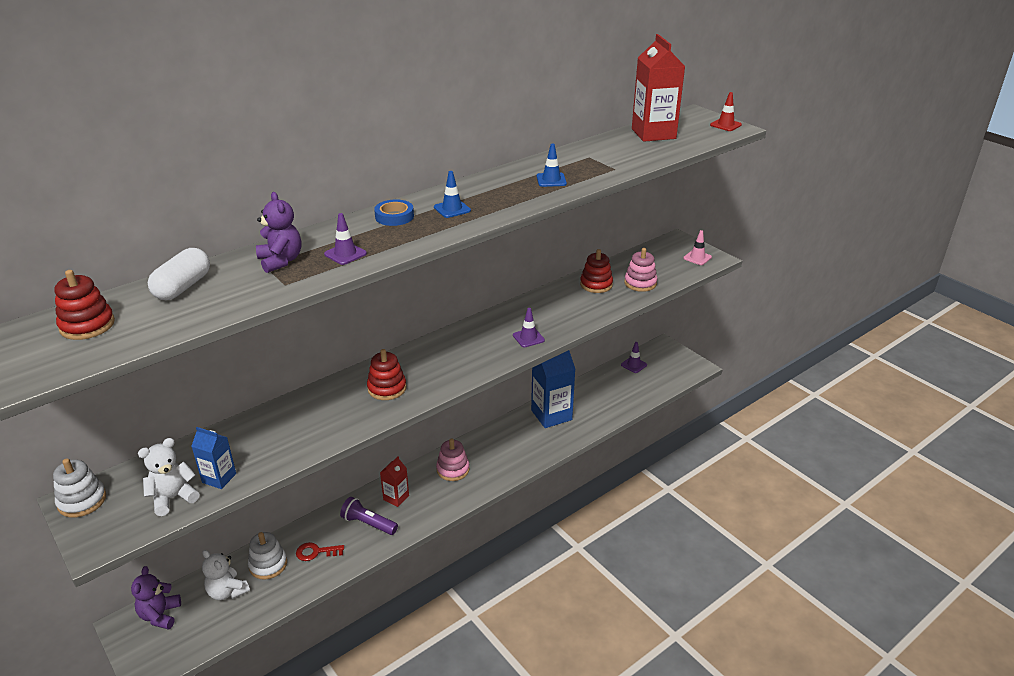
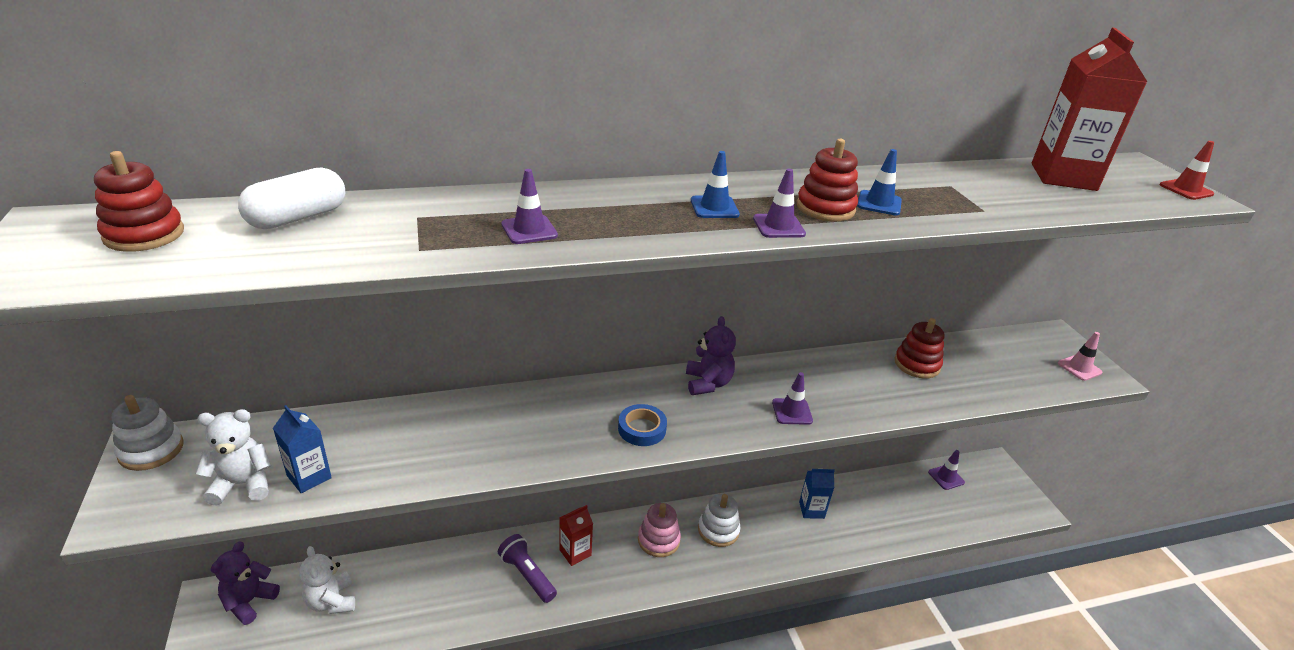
camera: 20 degrees right, 0 degrees up
white stacking toy [248,532,287,580] -> white stacking toy moved to [698,494,741,547]
purple teddy bear [256,192,301,273] -> purple teddy bear moved to [686,316,736,395]
red key [296,542,344,561] -> none
red stacking toy [367,349,406,400] -> red stacking toy moved to [797,139,858,221]
blue tape [374,199,414,226] -> blue tape moved to [618,404,667,446]
blue carton [531,350,576,428] -> blue carton [799,469,835,519], size x0.53
pink stacking toy [624,248,657,292] -> none
none -> purple traffic cone [753,169,806,238]

